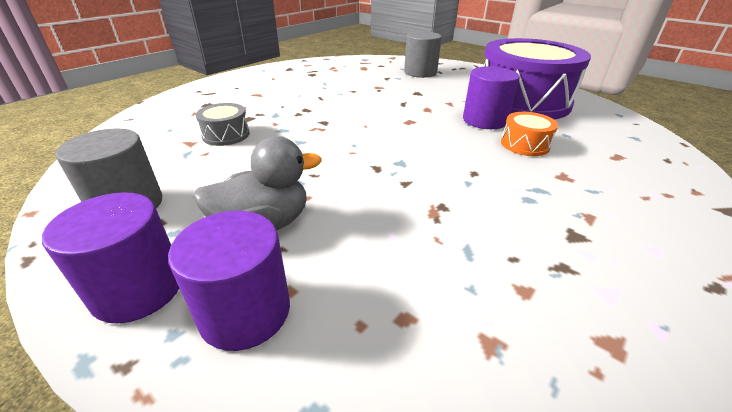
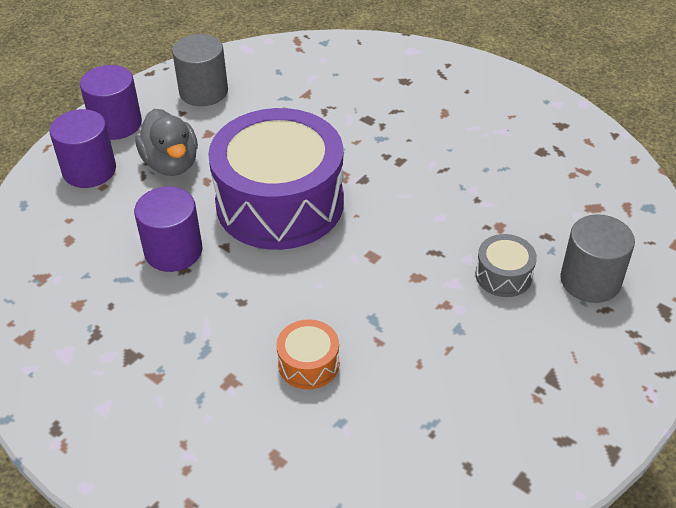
camera: 90 degrees right, 10 degrees up
grey drum [196,103,250,146] -> grey drum moved to [475,234,537,297]
purple cylinder [463,66,520,129] -> purple cylinder moved to [134,187,203,272]
purple drum [483,38,591,119] -> purple drum moved to [208,108,344,250]

